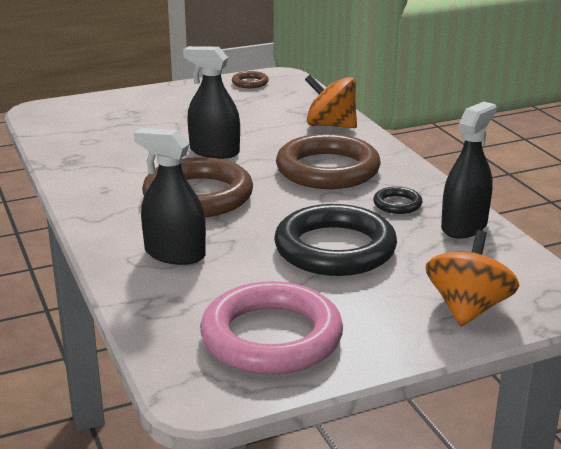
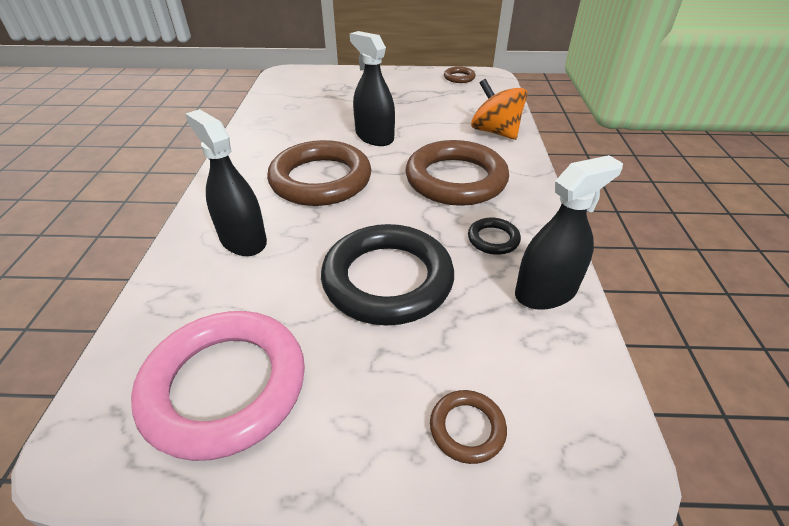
camera: 25 degrees right, 15 degrees up
orange spinning top [426,230,519,326] -> brown ring [430,390,507,464]

